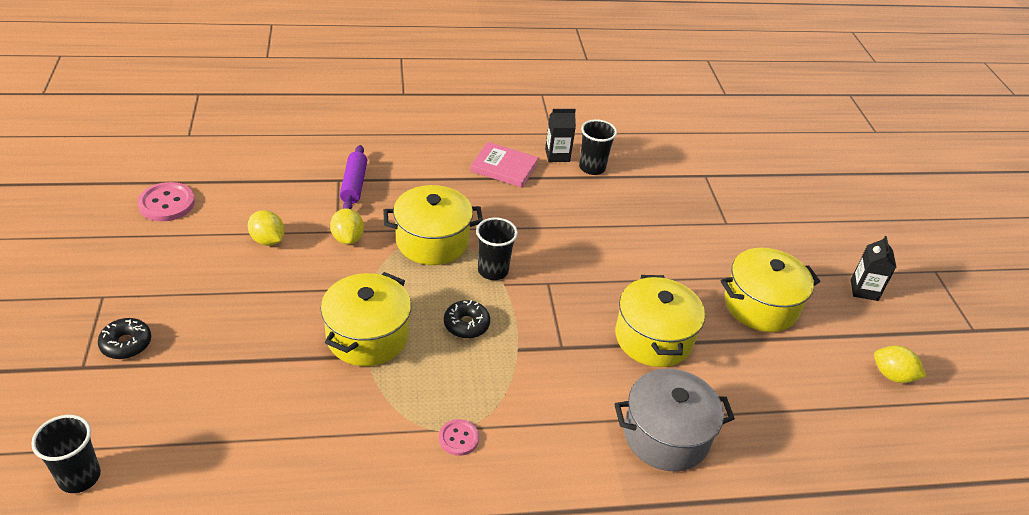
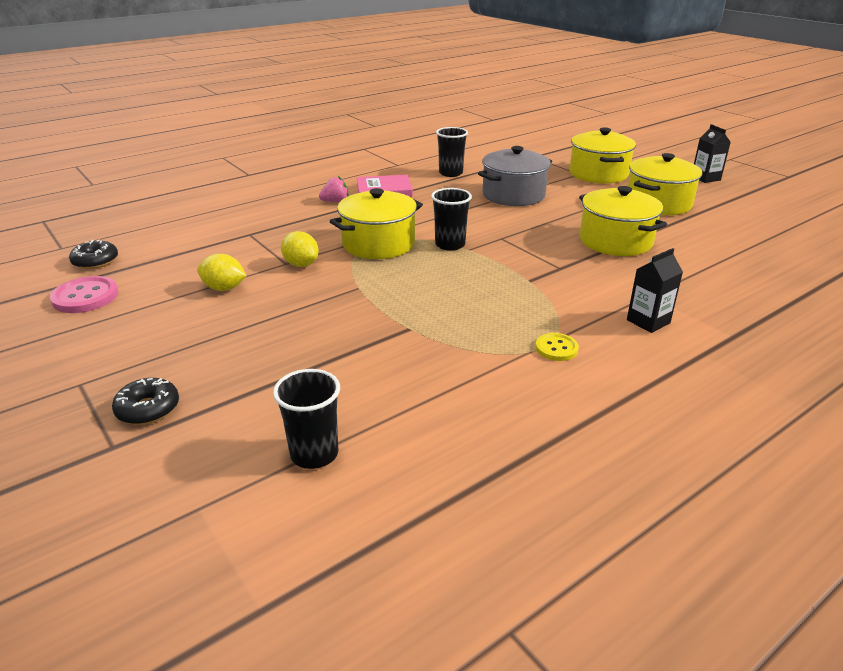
camera: 25 degrees left, 10 degrees down
black cup [31,415,101,493] -> black cup moved to [273,369,340,469]
yellow pot [320,272,411,366] -> yellow pot moved to [570,127,636,184]
purple rolling pin [340,145,367,209] -> none
pink button [439,419,479,456] -> yellow button [535,333,579,361]
black donut [444,300,490,339] -> black donut moved to [69,240,118,269]
black carton [545,109,576,162] -> black carton moved to [627,248,683,333]
grey pot [614,369,735,471] -> grey pot moved to [478,146,552,206]
yellow lemon [874,346,927,383] -> none
none -> pink strawberry [319,176,349,202]

